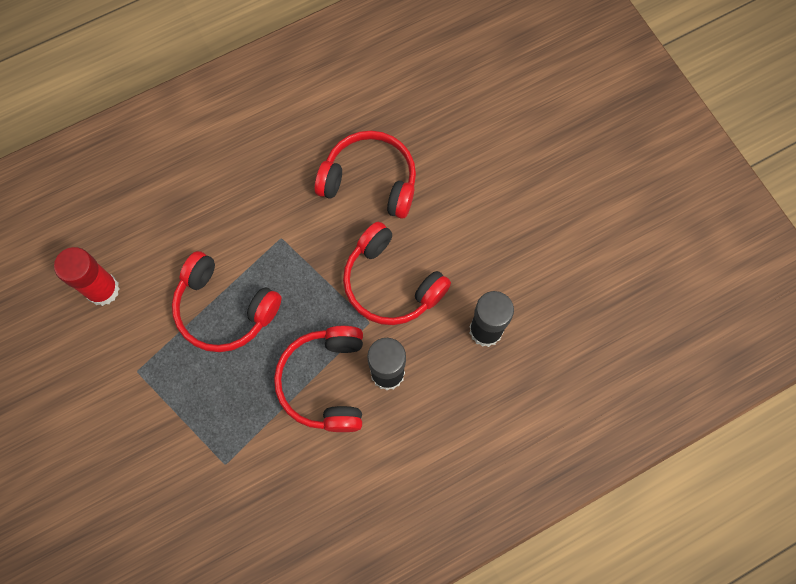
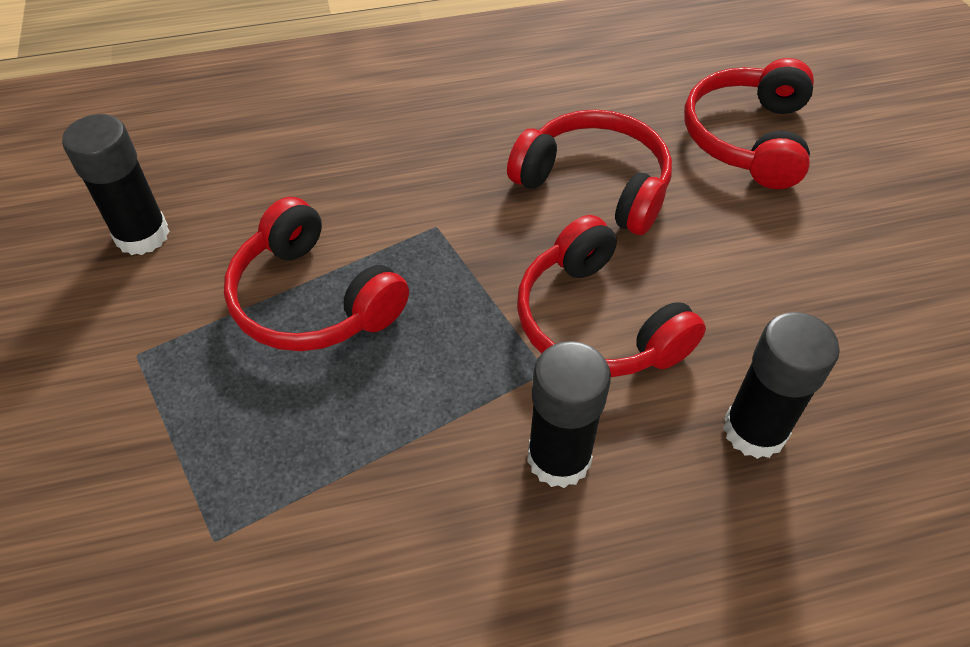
camera: 15 degrees right, 20 degrees down
red glue stick [54,247,120,306] -> black glue stick [62,114,170,255]
red headphones [274,326,363,432] -> red headphones moved to [684,58,814,189]

